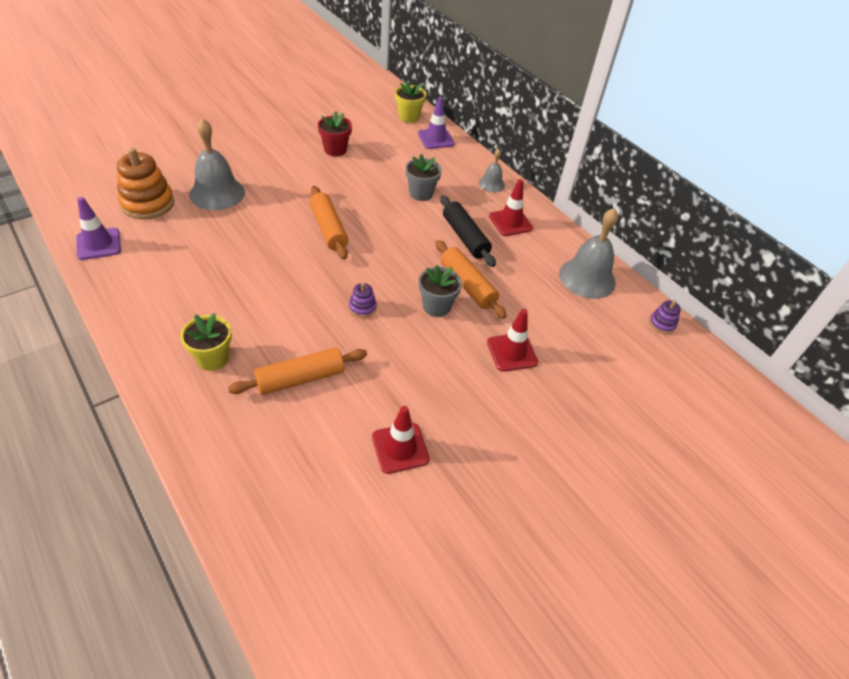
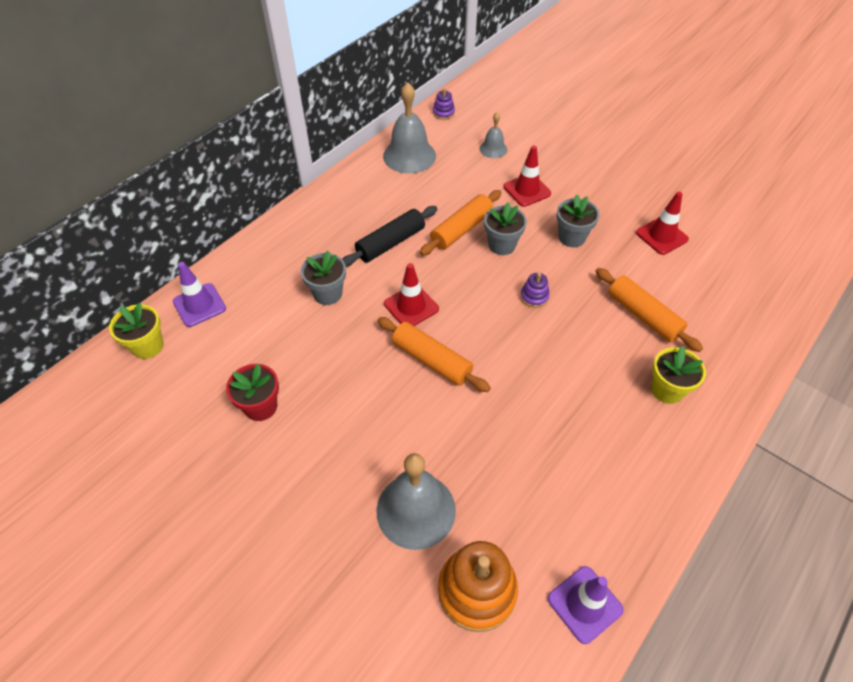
camera: 100 degrees left, 5 degrees up
orange rolling pin [310,186,348,259] -> orange rolling pin turned 75 degrees clockwise [377,317,491,392]
grey bell [479,149,505,192] -> grey bell moved to [479,112,507,158]
red traffic cone [489,179,533,236] -> red traffic cone moved to [384,263,439,326]
none -> grey flower pot [556,195,600,247]

